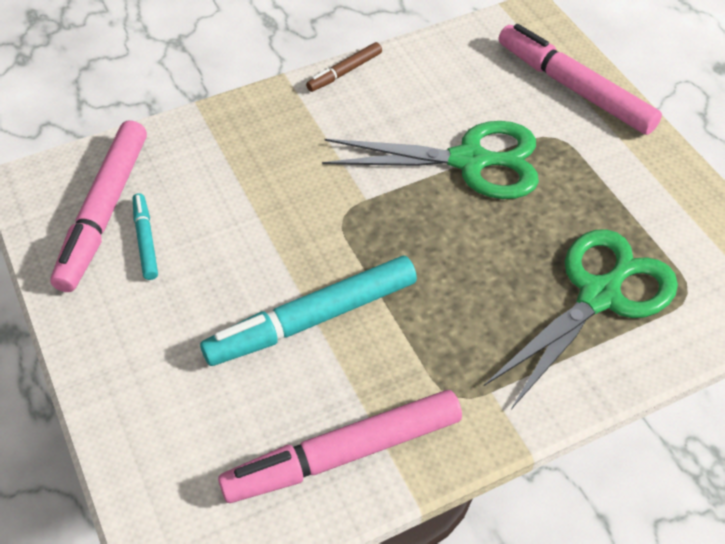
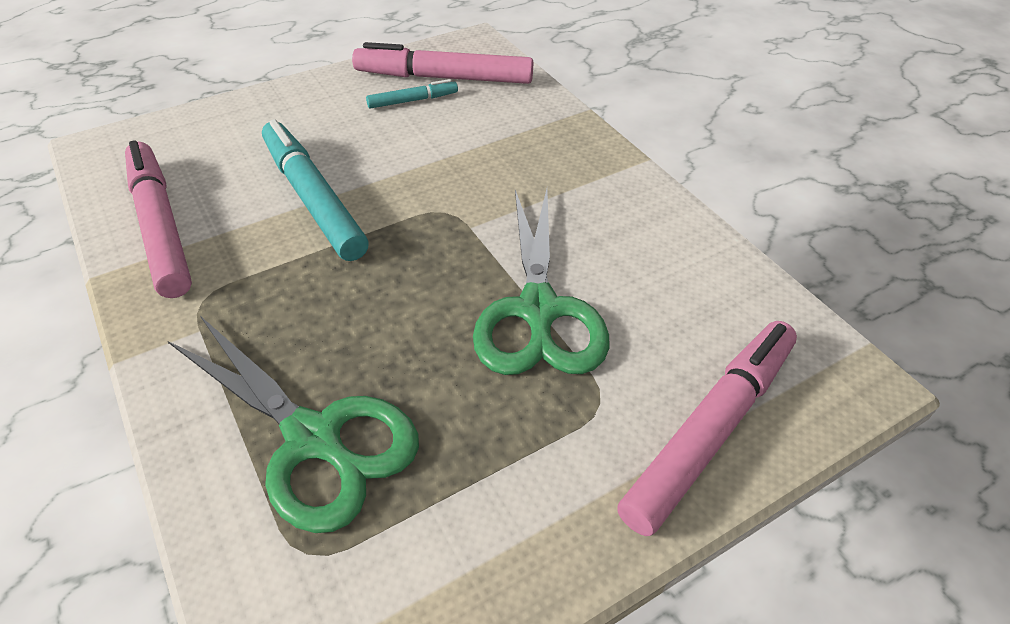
camera: 85 degrees right, 5 degrees down
brown marker [306,42,382,92] -> none

